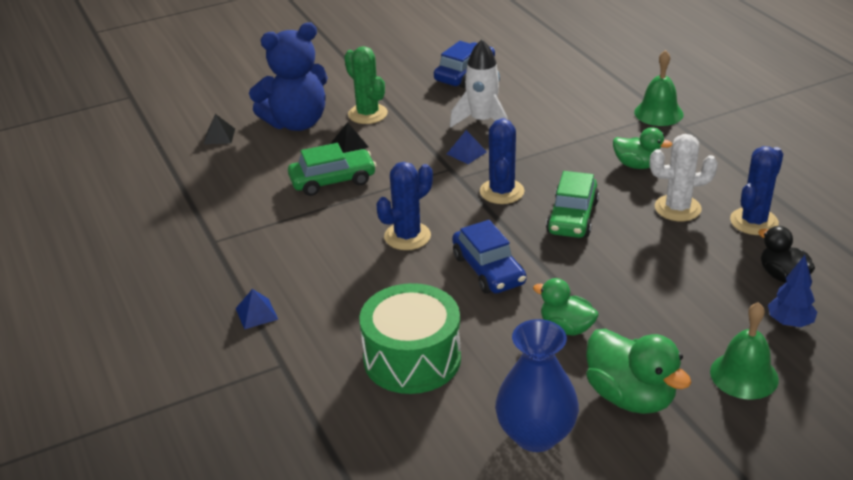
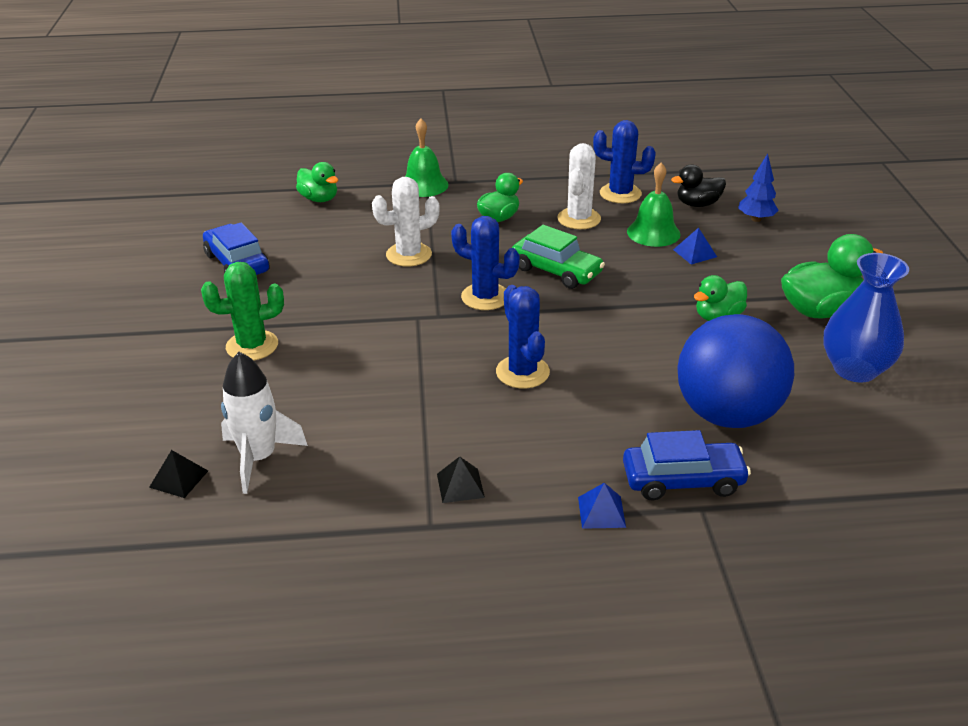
camera: 70 degrees left, 0 degrees up
blue teddy bear [249,22,328,131] -> none
green car [288,143,377,196] -> none
black pyramid [331,122,368,153] -> black pyramid moved to [437,456,485,503]
green drum [359,283,461,394] -> blue ball [677,314,794,428]
blue pyramid [447,130,487,164] -> blue pyramid moved to [673,228,717,264]
white rocket [450,39,508,128] -> white rocket moved to [221,352,308,494]
blue car [452,220,526,294] -> blue car moved to [623,430,751,500]
green bell [710,302,779,400] -> green bell moved to [627,163,681,247]
blue cactus [730,146,783,235] -> blue cactus turned 45 degrees counterclockwise [593,120,656,203]
none -> green duck [296,162,338,202]
none -> white cactus [372,177,439,266]

